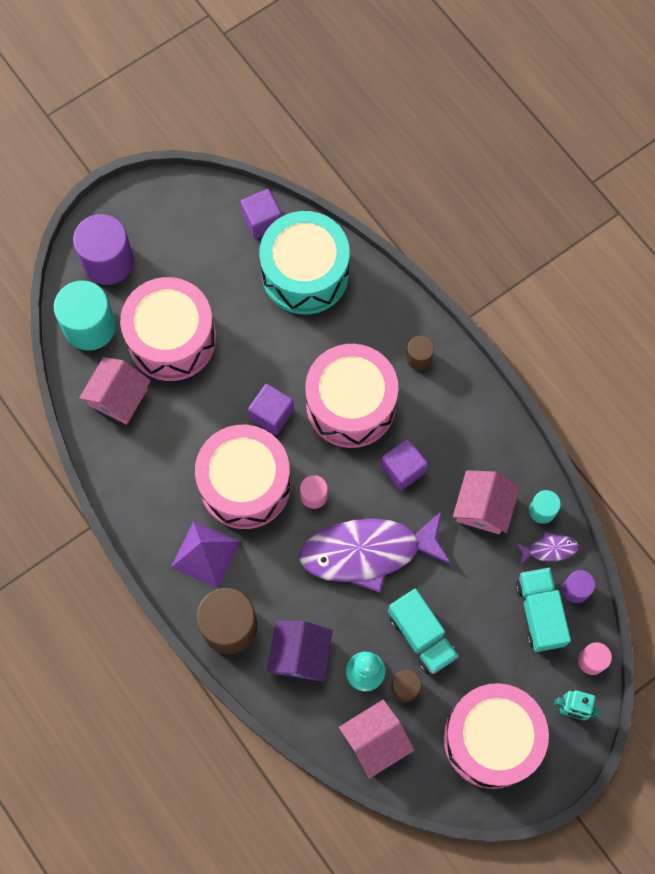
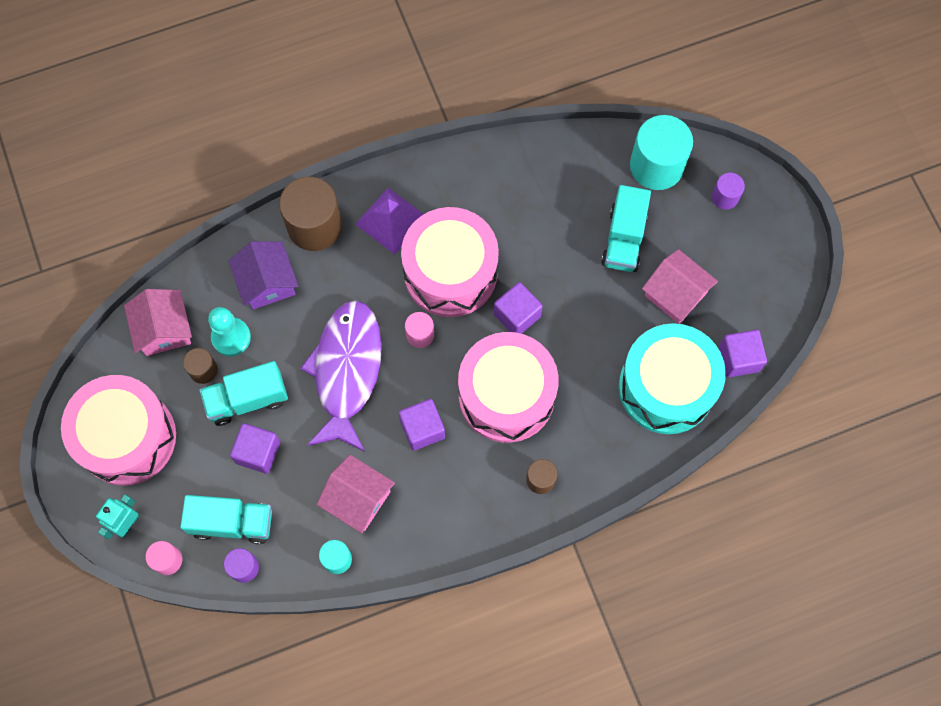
camera: 105 degrees right, 0 degrees up
purple cylinder [73,214,134,285] -> purple cylinder [712,173,745,209], size x0.50
pink house [79,357,151,425] -> pink house moved to [642,249,718,324]
pink drum [120,277,216,381] -> turquoise truck [601,185,651,272]
purple house [267,621,333,682] -> purple house turned 45 degrees clockwise [228,241,298,310]
purple fish [516,531,579,565] -> none
none -> purple cube [230,423,280,474]

